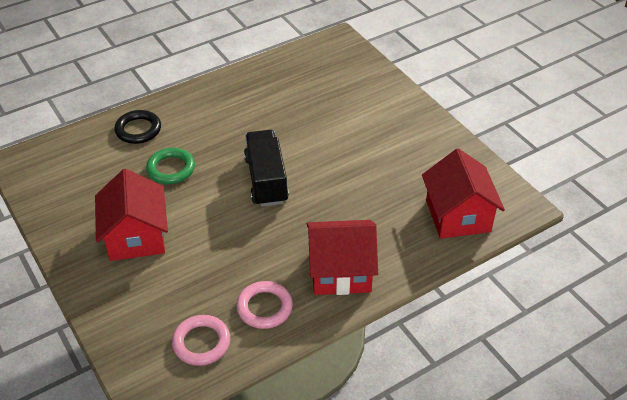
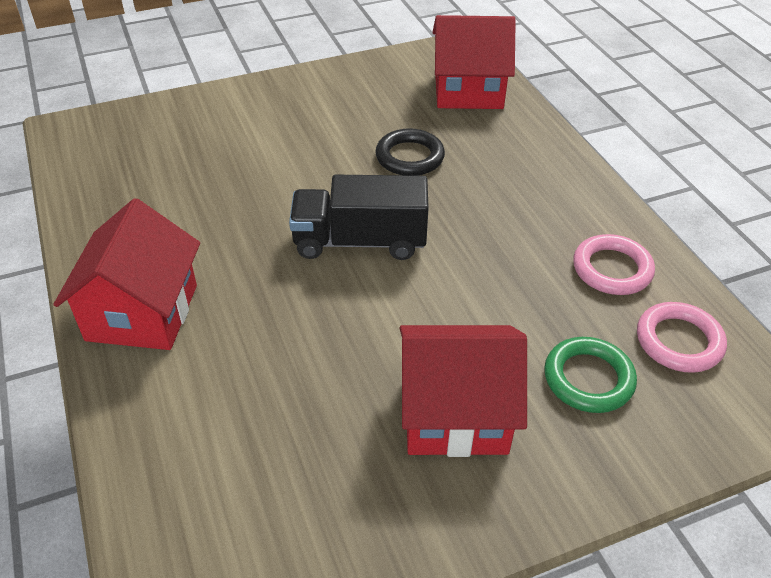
camera: 80 degrees left, 0 degrees up
black ring [114,110,161,144] -> black ring moved to [375,128,445,176]
green ring [146,148,195,184] -> green ring moved to [544,337,637,413]
red house [307,220,378,295] -> red house moved to [53,198,200,350]

